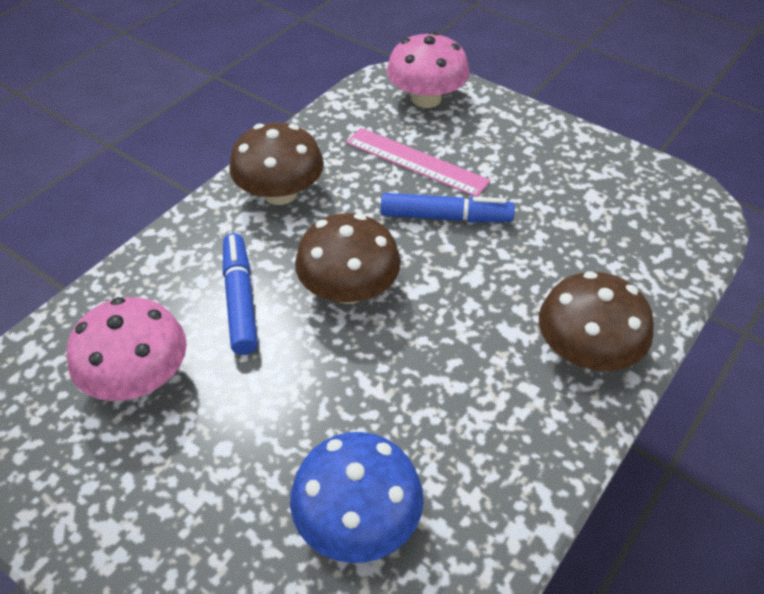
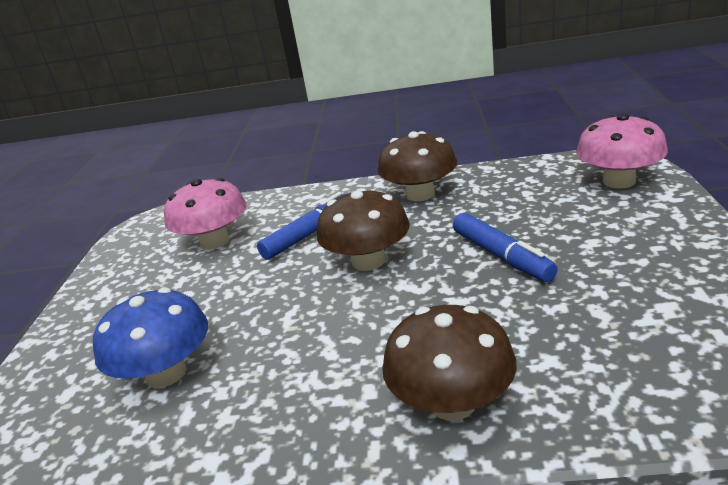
camera: 60 degrees right, 20 degrees down
pink ruler [346,128,490,197] -> none

